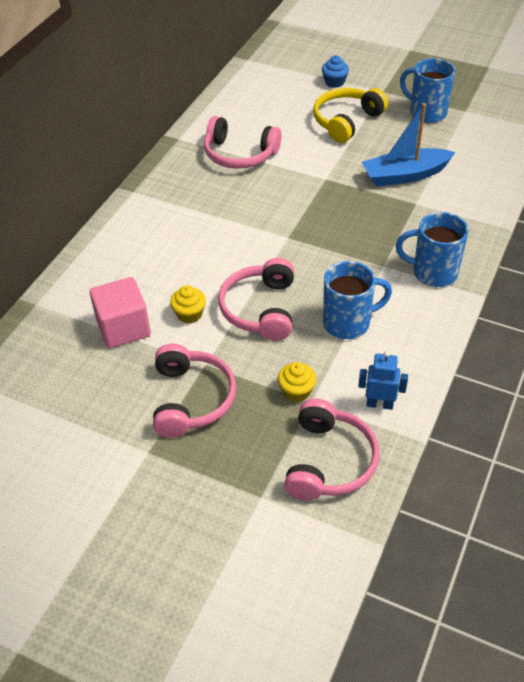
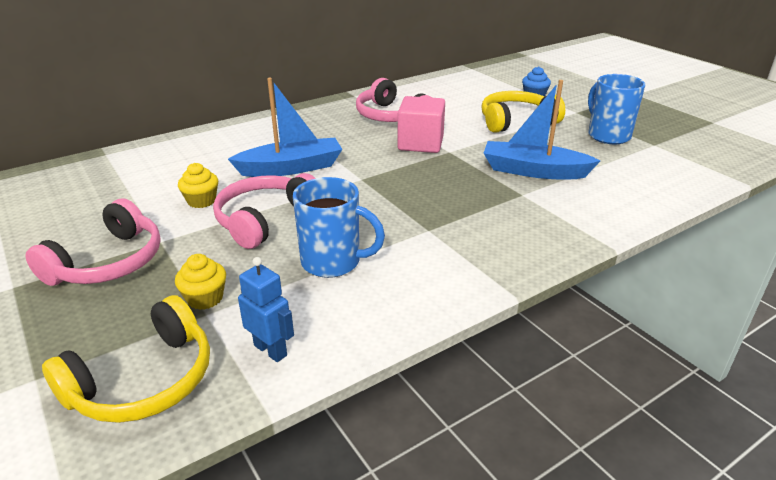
camera: 30 degrees right, 15 degrees down
pink cube [90,277,151,348] -> pink cube moved to [397,96,445,153]
pink headphones [284,398,379,500] -> yellow headphones [42,295,210,423]
blue mug [396,212,469,287] -> none
none -> blue boat [228,78,342,177]

